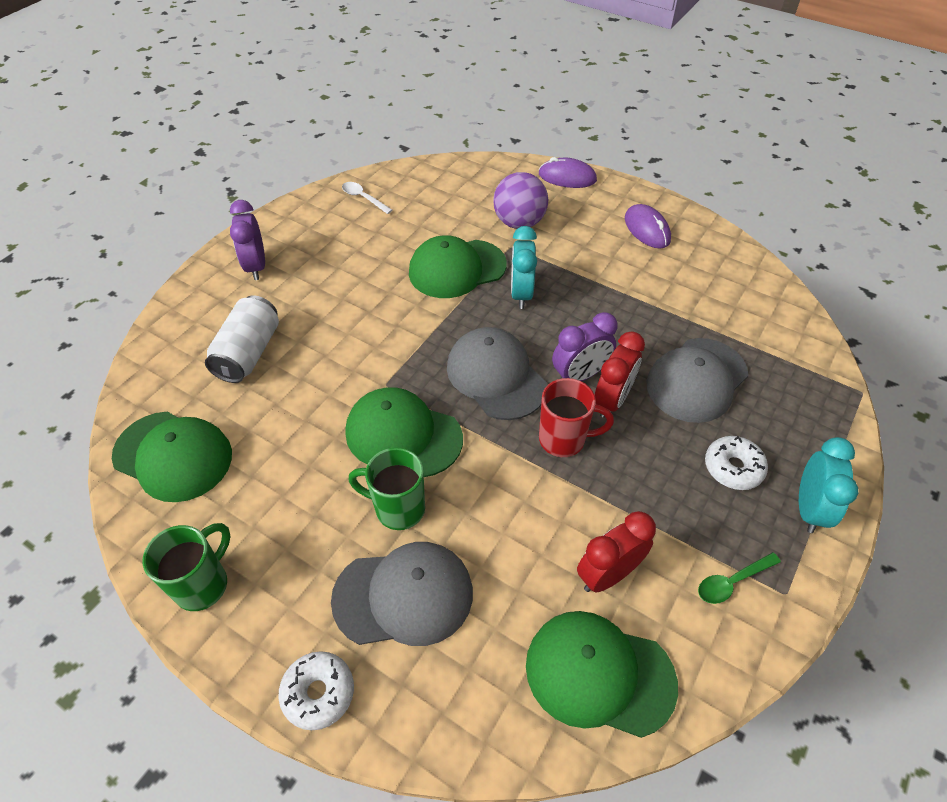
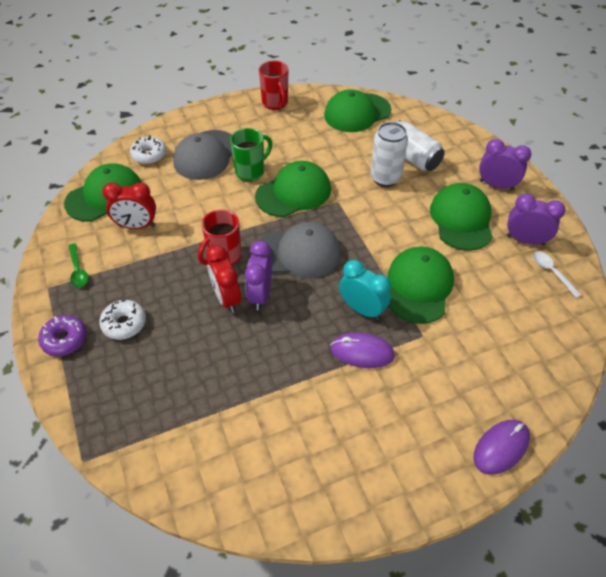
camera: 125 degrees right, 0 degrees up
green mug [142,523,231,611] -> red mug [259,61,288,110]
white donut [278,651,354,730] -> white donut moved to [130,135,167,164]
white spoon [342,182,392,214] -> white spoon turned 105 degrees counterclockwise [533,251,581,298]
purple ball [493,172,548,229] -> none
red clock [577,511,656,592] -> red clock turned 90 degrees clockwise [102,182,156,229]
purple mouse [625,204,671,249] -> purple mouse moved to [330,332,395,368]
grey cap [646,338,748,423] -> none
green spoon [698,552,781,604] -> green spoon turned 150 degrees clockwise [69,243,88,288]
turquoise clock [799,437,858,533] -> purple donut [38,315,87,356]
none -> white can [370,122,408,187]
none -> green cap [430,183,493,251]
none -> purple clock [507,194,566,245]

